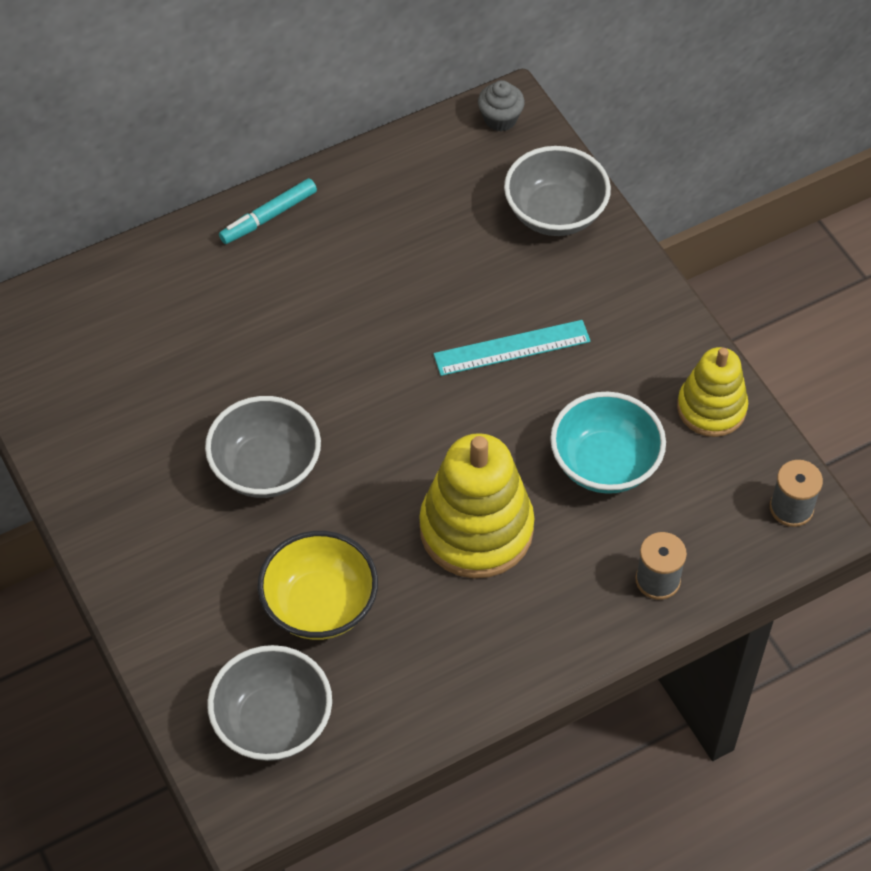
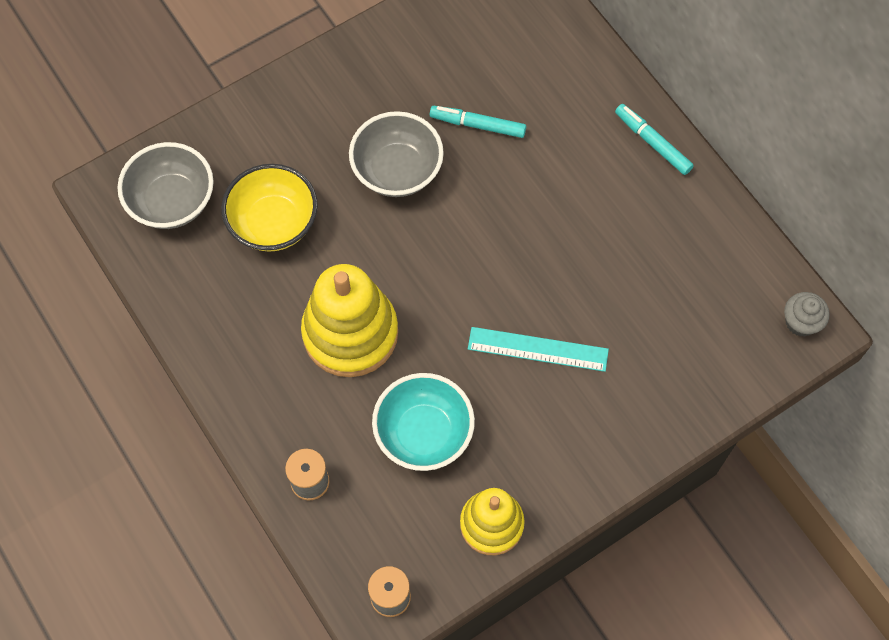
camera: 85 degrees right, 10 degrees up
turquoise ruler [433,320,591,376] -> turquoise ruler turned 60 degrees counterclockwise [468,327,609,372]
grey bowl [504,146,611,236] -> none
none -> turquoise marker [430,106,526,138]

